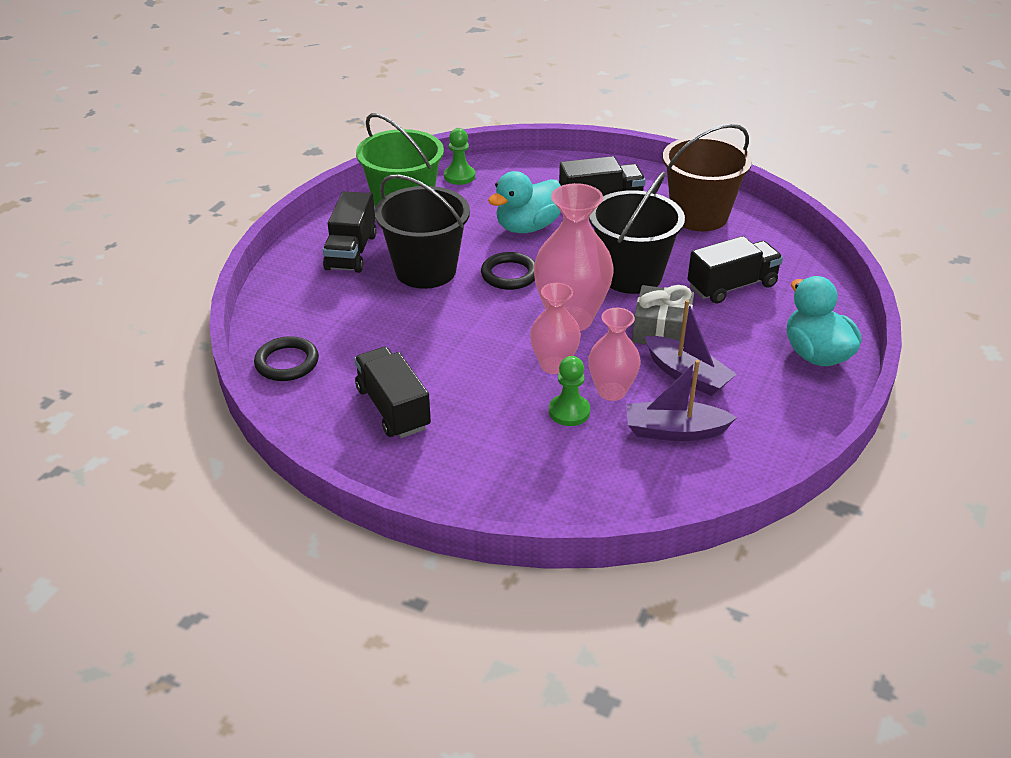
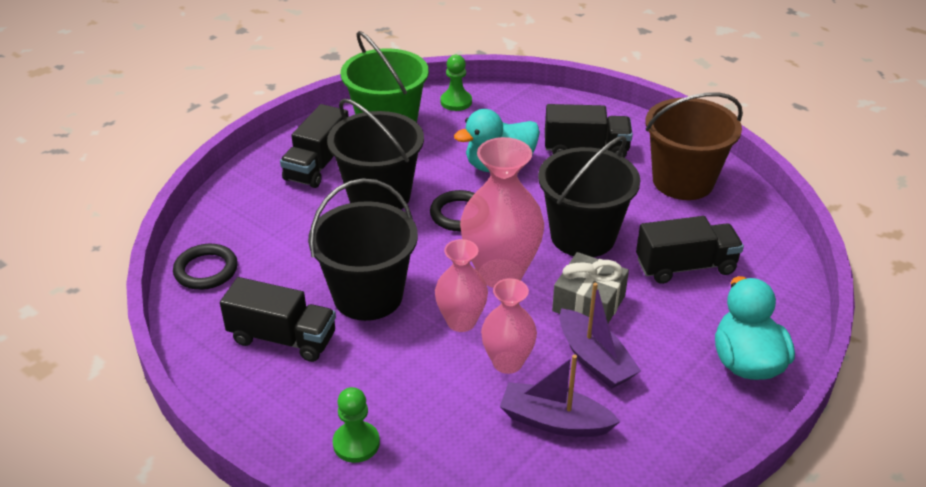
camera: 15 degrees right, 0 degrees up
black truck [354,347,431,438] -> black truck turned 120 degrees clockwise [220,277,336,362]
green pawn [549,356,590,426] -> green pawn moved to [333,387,380,463]
none -> black bucket [308,178,418,321]

